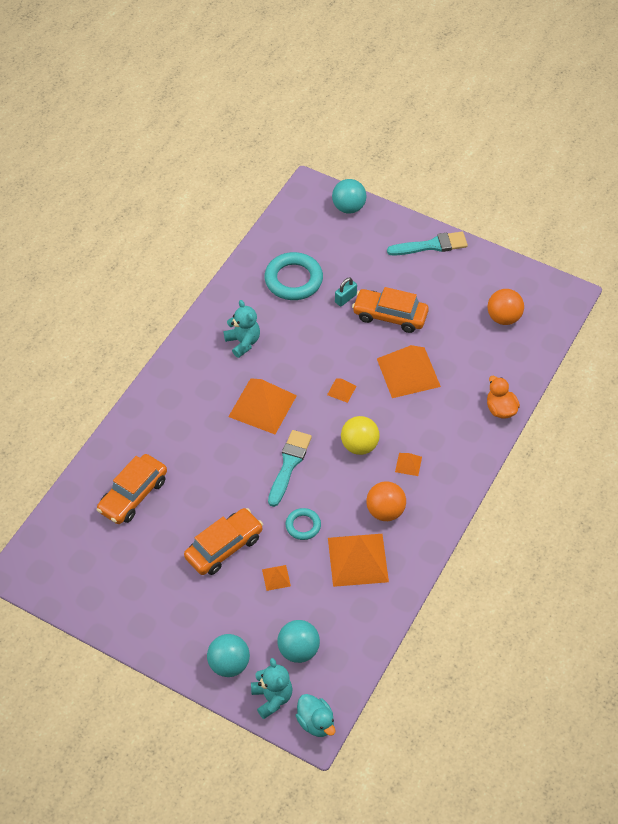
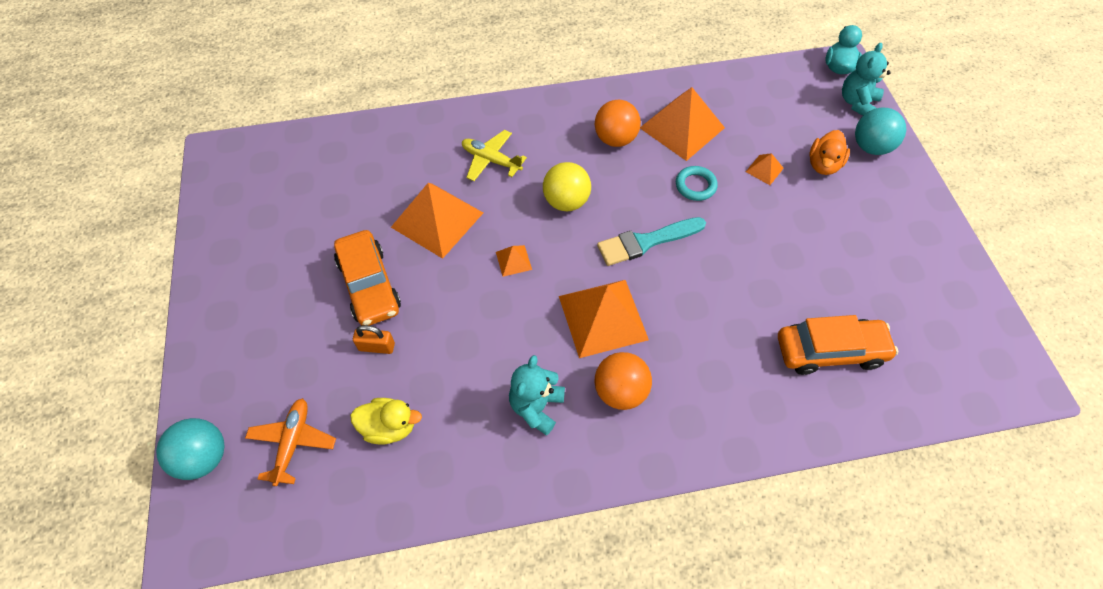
camera: 130 degrees left, 5 degrees up
orange car [184,508,263,575] -> none
turquoise ring [265,252,323,300] -> yellow duck [350,398,422,444]
turquoise ball [277,620,320,663] -> none
turquoise padlock [335,278,357,306] -> orange padlock [353,325,395,354]
turquoise brush [387,231,468,256] -> none
orange pyramid [395,453,422,476] -> none
orange duck [487,376,520,419] -> orange duck moved to [809,130,850,175]
orange ball [488,289,524,325] -> orange ball moved to [594,352,652,410]
none -> orange plane [245,398,336,486]
none -> yellow plane [462,130,527,181]

